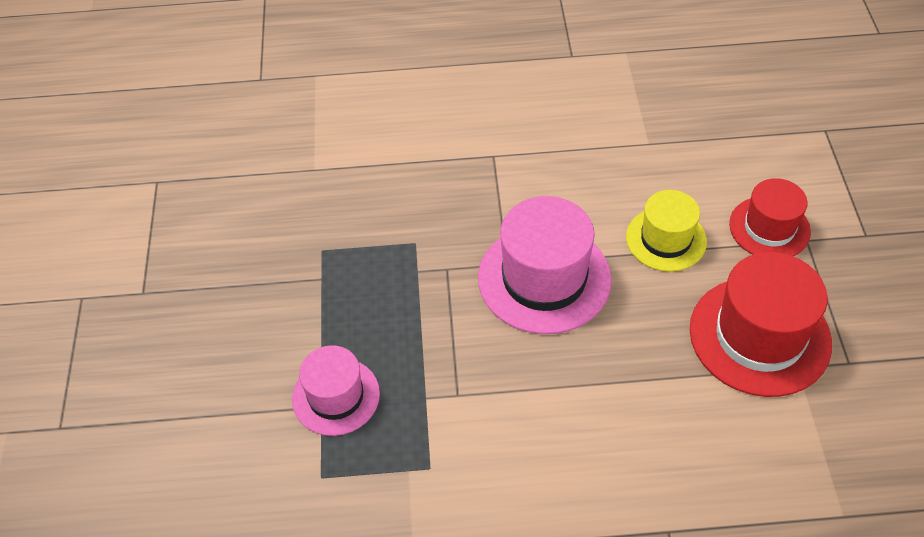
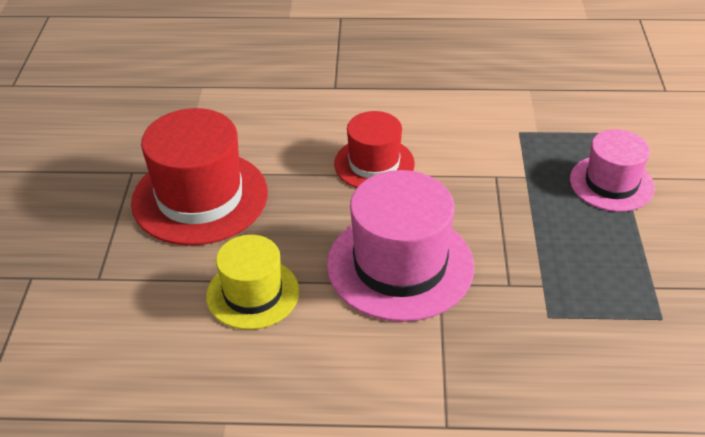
camera: 175 degrees left, 10 degrees down
red hat [729,178,811,256] -> red hat moved to [334,111,415,188]

